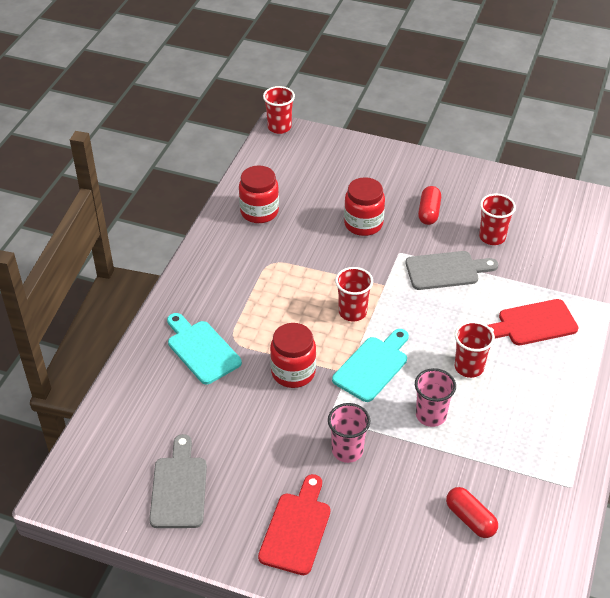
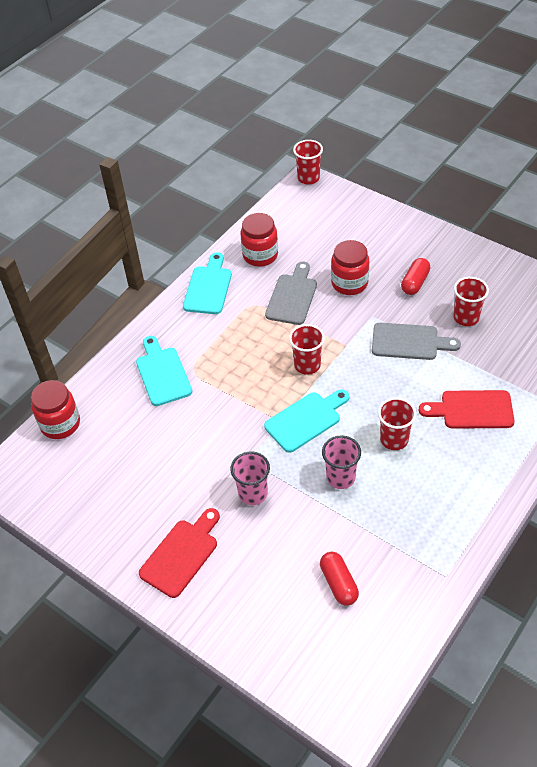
camera: 20 degrees right, 5 degrees up
grey cutting board [149,434,207,528] -> grey cutting board moved to [265,262,317,325]
red jar [270,323,316,388] -> red jar moved to [31,380,80,439]
none -> turquoise cutting board [183,252,232,314]

